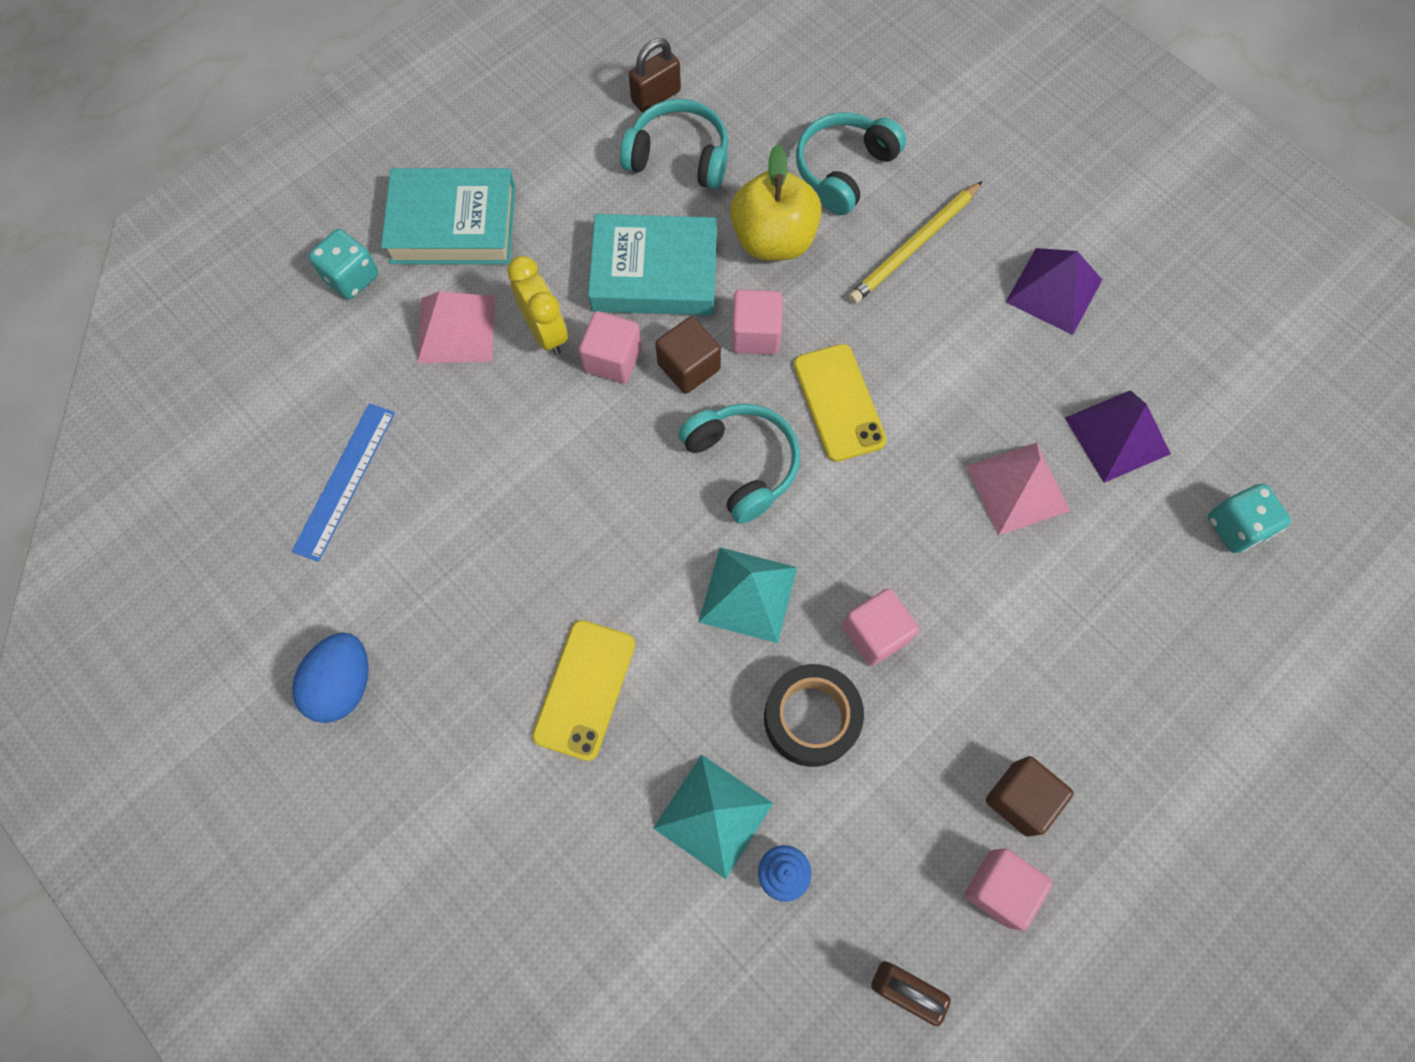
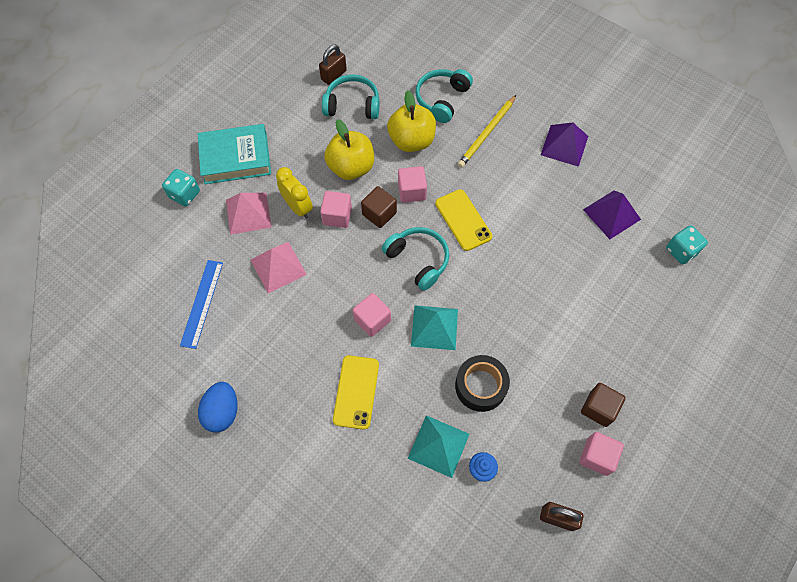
camera: 10 degrees left, 5 degrees down
turquoise book [588,214,717,315] -> yellow apple [324,119,374,180]
pink cube [842,588,919,666] -> pink cube moved to [353,293,391,337]
pink pyramid [966,443,1070,536] -> pink pyramid moved to [250,242,307,293]

